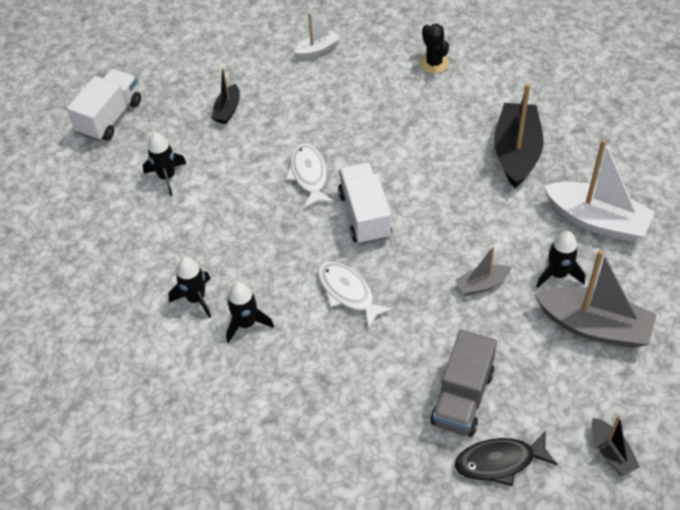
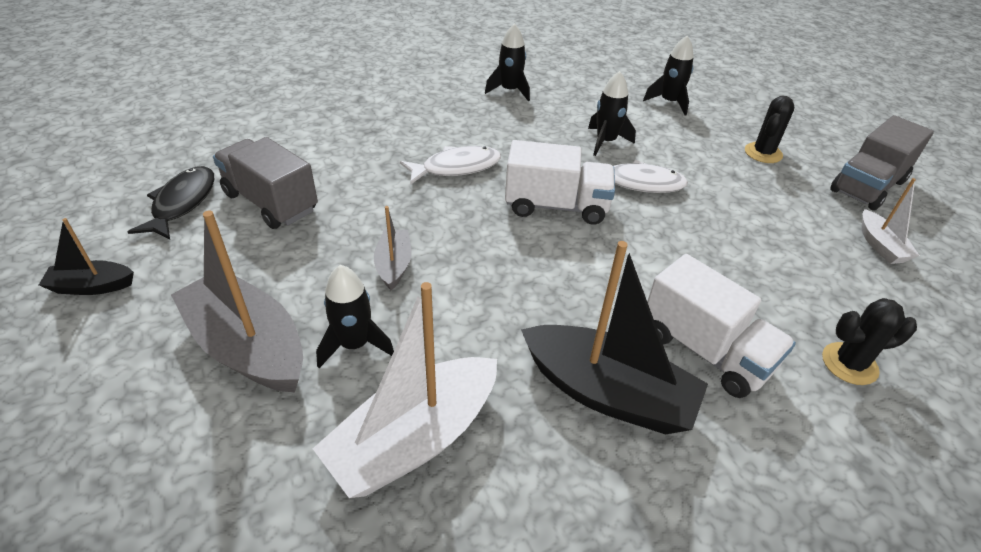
camera: 105 degrees right, 10 degrees down
white truck [67,69,141,141] -> white truck moved to [647,254,796,398]
black boat [211,68,240,124] -> black cactus [745,96,794,163]
black rocket [226,282,274,343] -> black rocket moved to [588,71,636,156]
grey boat [535,250,657,348] -> grey boat turned 90 degrees clockwise [171,211,303,393]
none -> grey truck [830,115,934,211]

